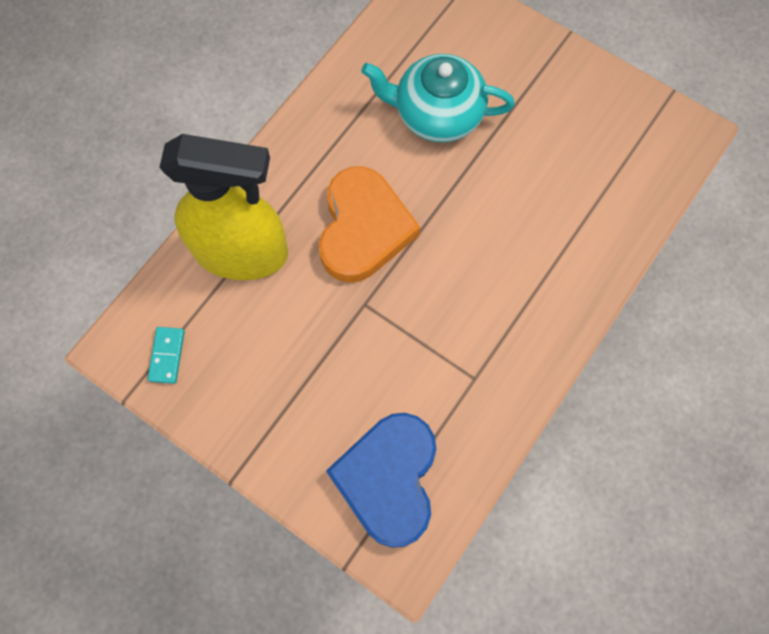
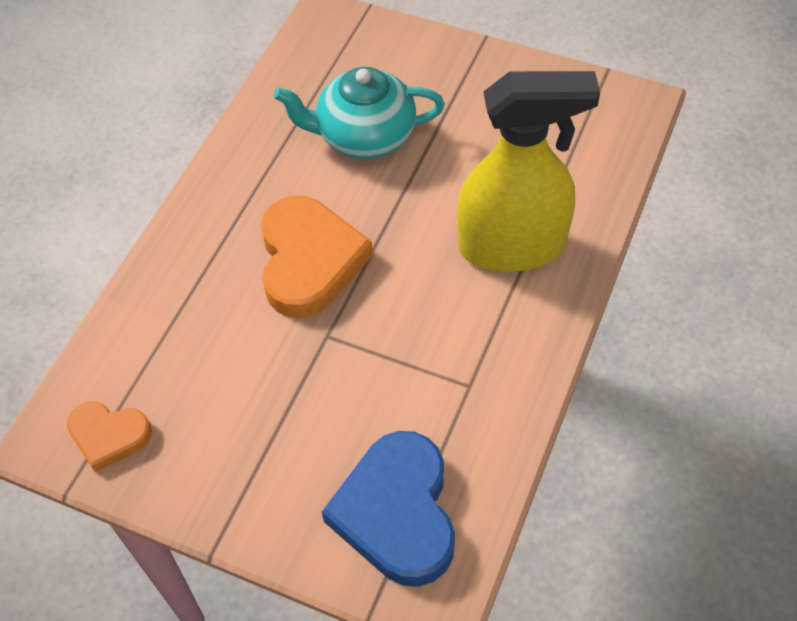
camera: 10 degrees left, 15 degrees down
turquoise domino [148,327,185,384] -> orange heart [67,401,152,472]
yellow spray bottle [159,134,288,280] -> yellow spray bottle moved to [457,71,600,272]

